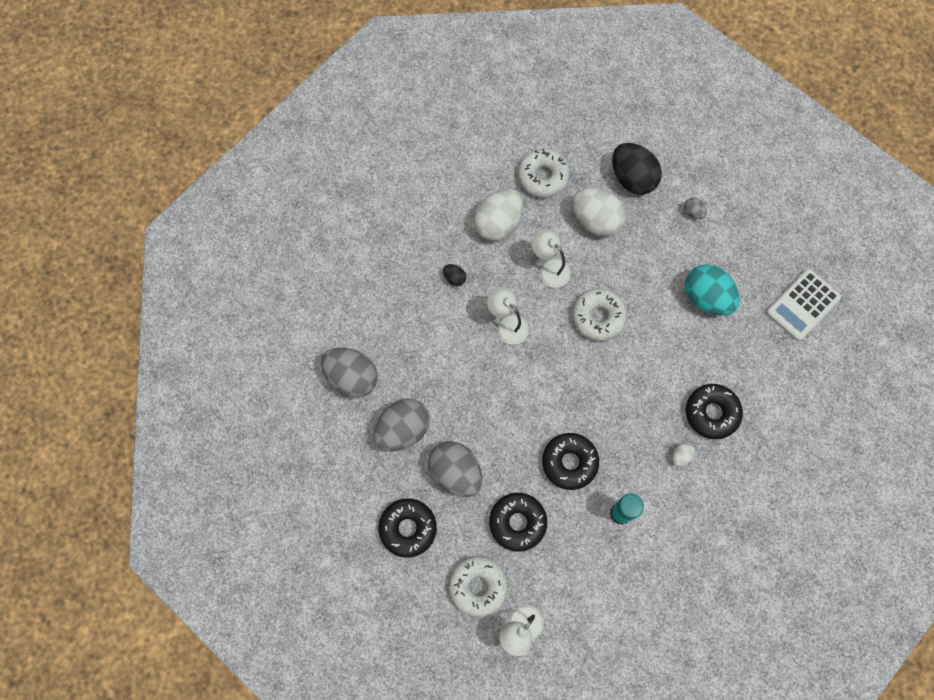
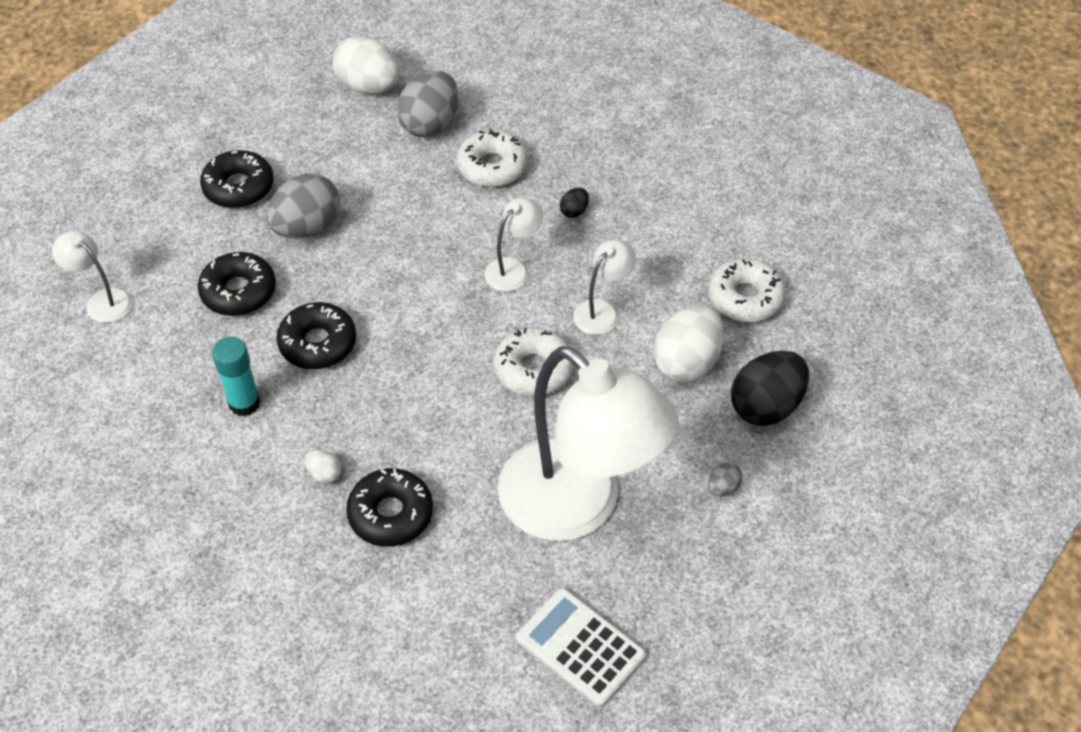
camera: 85 degrees right, 20 degrees down
grey egg [374,398,430,451] -> none
white donut [449,556,508,617] -> white donut moved to [456,129,528,187]
white egg [474,189,523,241] -> white egg moved to [333,35,400,94]
turquoise egg [685,264,740,315] -> white lamp [498,346,679,541]

